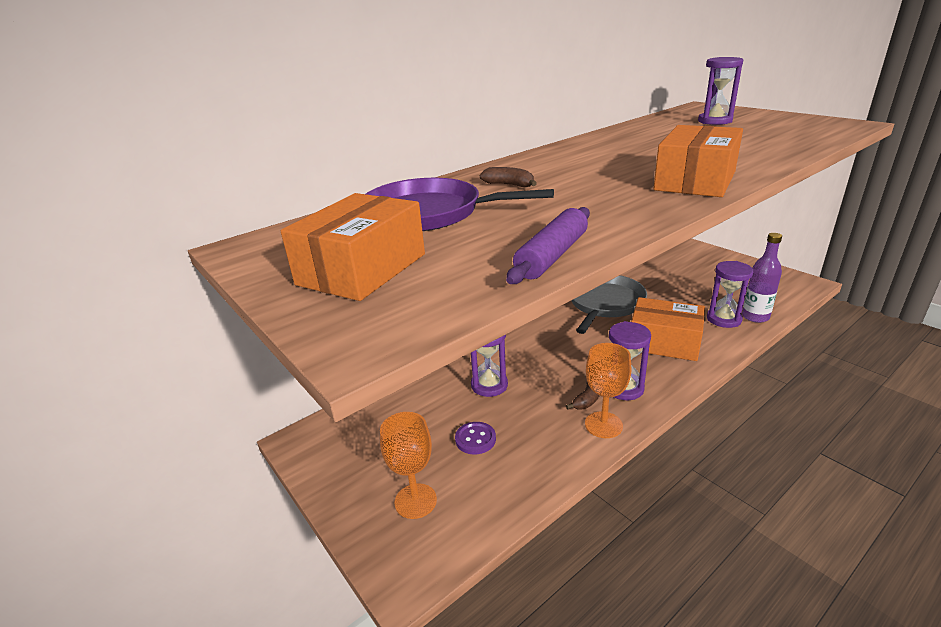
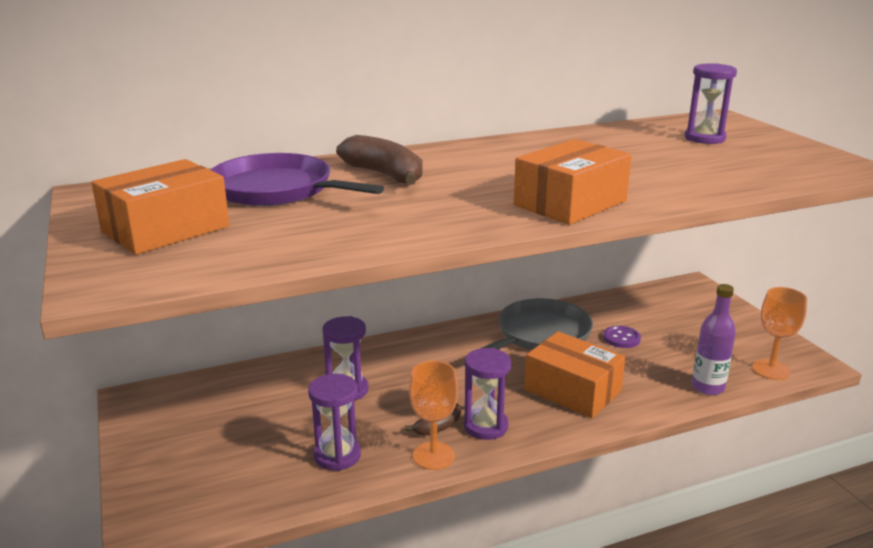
camera: 15 degrees right, 5 degrees down
orange goblet [380,412,437,519] -> orange goblet moved to [752,287,807,380]
purple button [455,422,496,455] -> purple button moved to [603,326,641,348]
brown banana [480,167,537,187] -> brown banana [336,135,422,185], size x1.84
purple rolling pin [506,207,590,284] -> none
purple hourglass [707,261,753,328] -> purple hourglass moved to [308,374,361,471]

